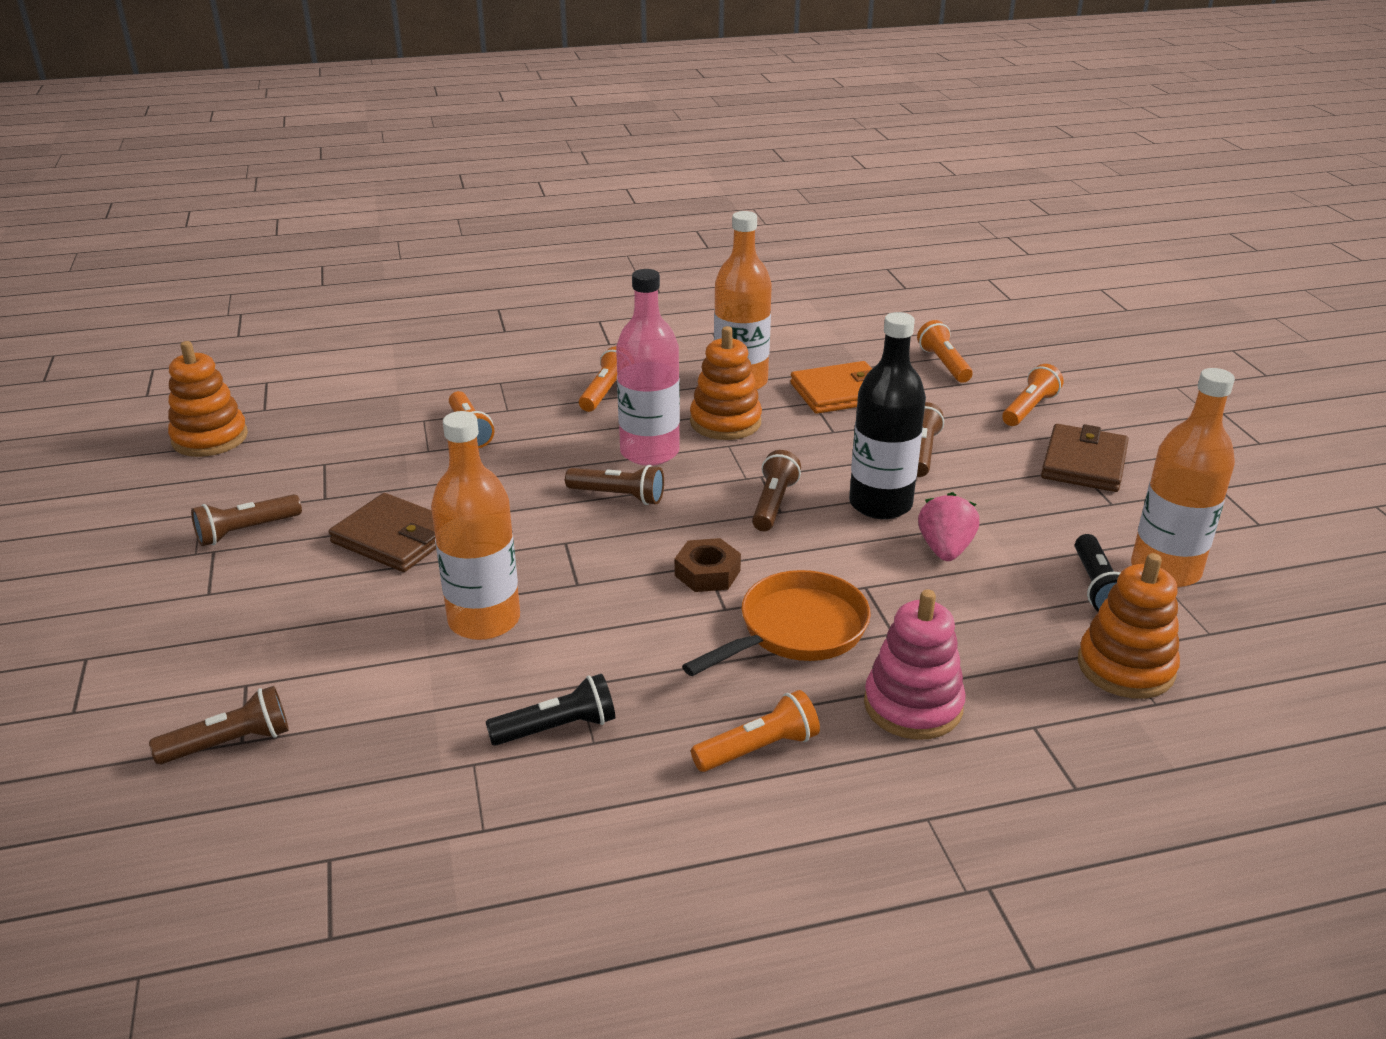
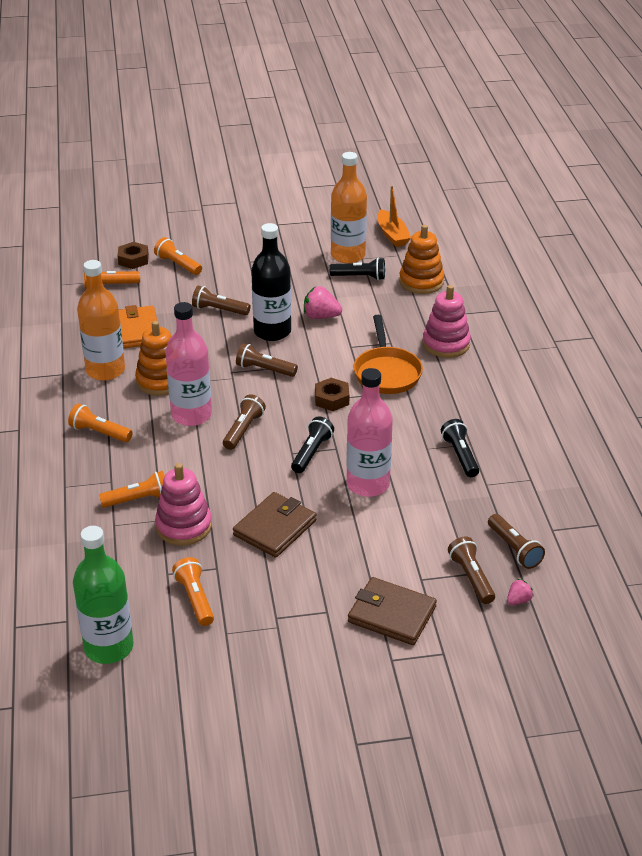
camera: 85 degrees left, 5 degrees up
orange stacking toy [168,341,248,457] -> green bottle [73,526,134,664]
brown flashlight [191,494,302,546] -> brown flashlight moved to [488,514,545,569]
orange bottle [431,411,520,640] -> pink bottle [347,368,393,497]
orange pan [682,570,871,676] -> orange pan turned 150 degrees counterclockwise [354,315,423,394]
orange flashlight [691,690,820,772] -> orange flashlight moved to [172,557,214,626]
brown wallet [1041,424,1129,492] -> brown wallet moved to [348,577,437,645]
none -> brown nut [117,242,149,269]
none -> pink stacking toy [155,463,212,546]
none -> black flashlight [291,417,334,473]
none -> orange boat [378,185,411,247]
none -> pink strawberry [507,579,533,605]

